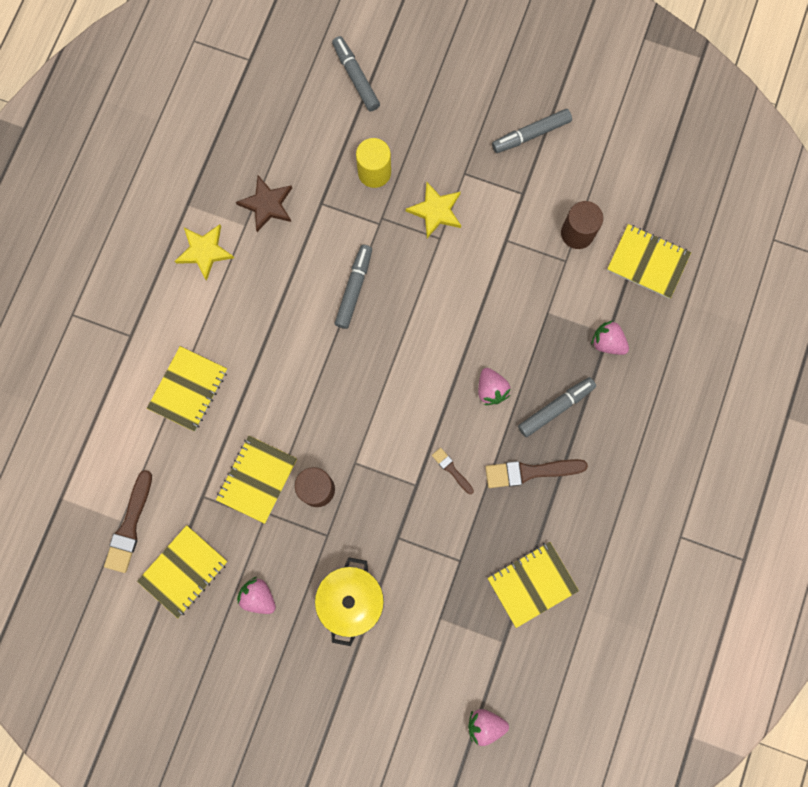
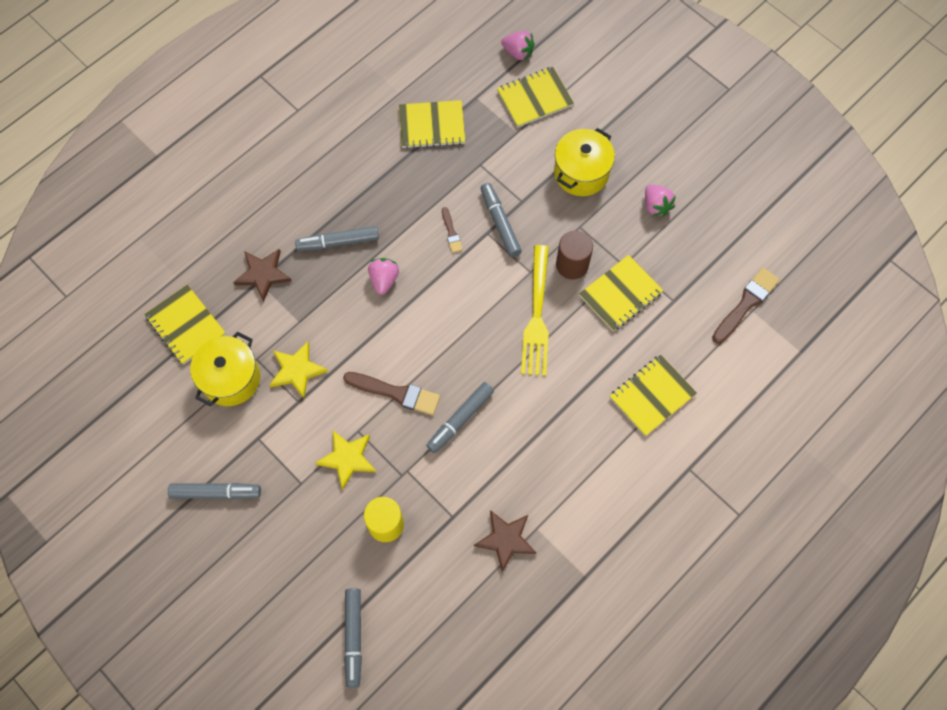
camera: 155 degrees left, 10 degrees down
yellow notebook [137,525,228,618] -> yellow notebook moved to [497,67,574,128]
yellow star [175,224,234,281] -> yellow star moved to [269,341,328,398]
brown brush [485,459,588,488] -> brown brush moved to [343,372,440,415]
brown cylinder [561,201,603,249] -> yellow pot [190,332,260,406]
pink strawberry [591,321,629,355] -> brown star [233,249,292,302]
none -> grey marker [480,183,522,257]
none -> yellow fork [521,245,549,376]

